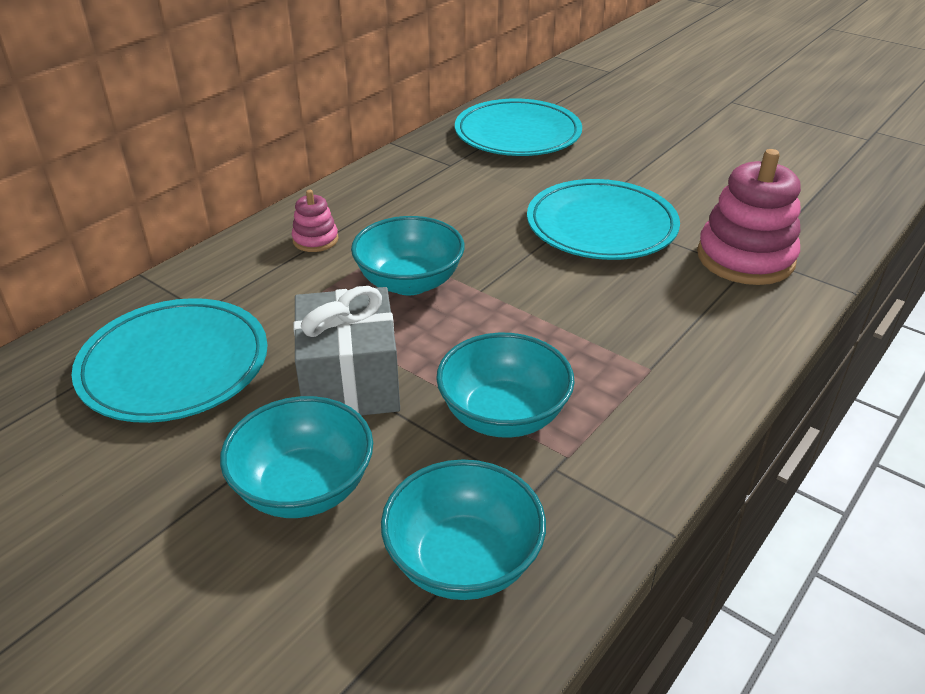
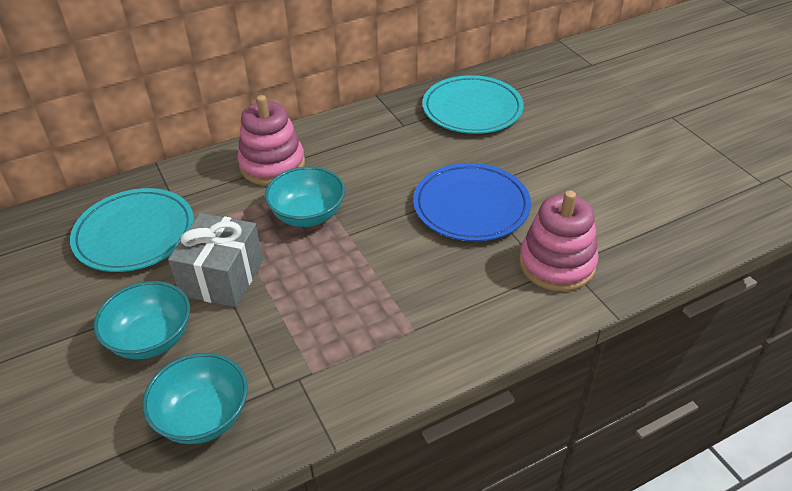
camera: 25 degrees right, 5 degrees up
pink stacking toy [292,190,338,252] -> pink stacking toy [238,95,305,185], size x2.04
turquoise bowl [436,333,575,438] -> none
turquoise plate [527,179,680,260] -> blue plate [413,163,531,241]

